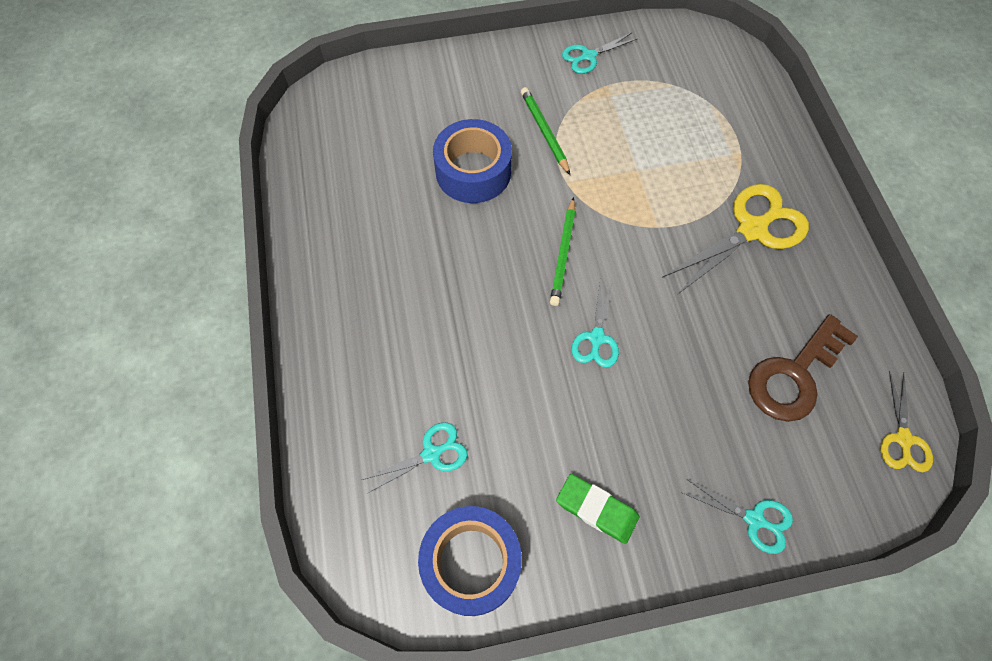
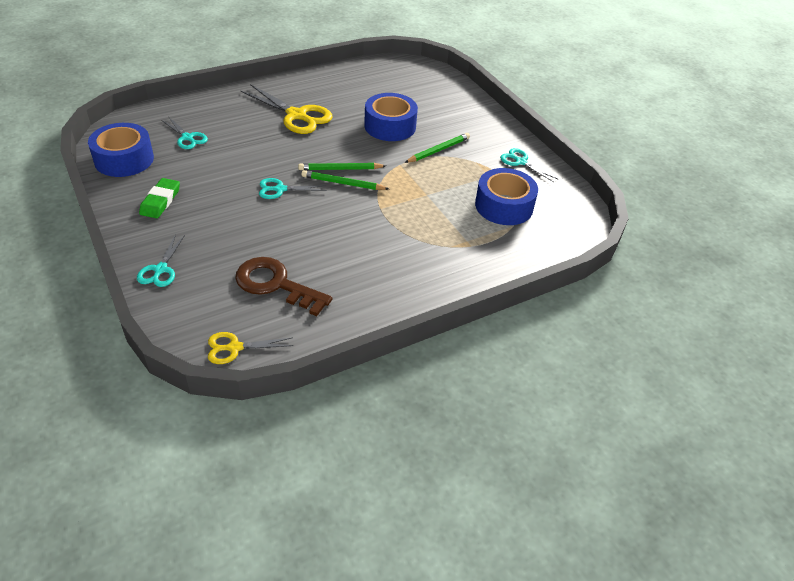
camera: 70 degrees right, 20 degrees down
yellow scissors [663,184,809,295] -> yellow scissors moved to [240,84,333,134]
none -> green pencil [301,170,389,190]
none -> blue tape [475,168,538,225]

